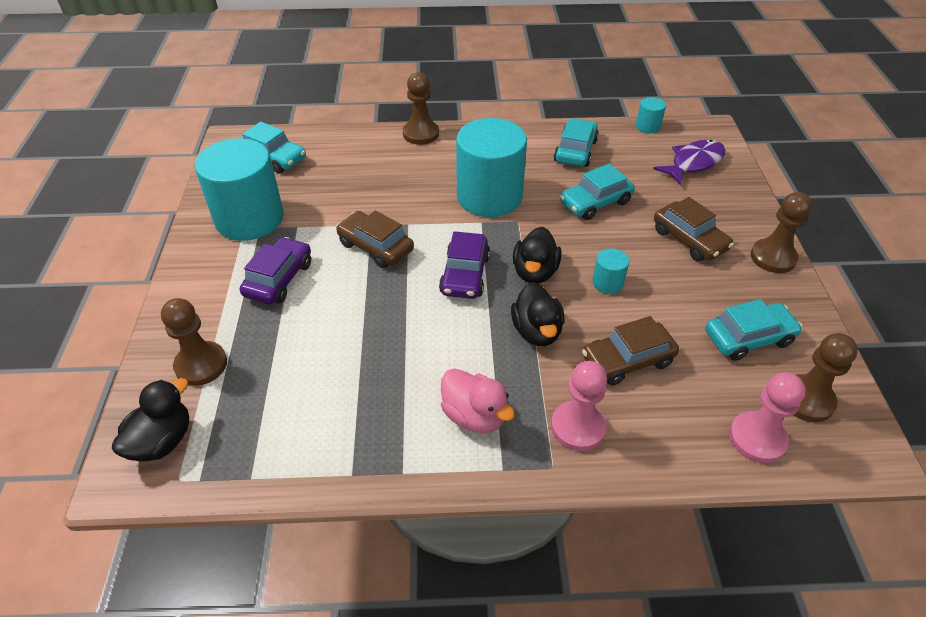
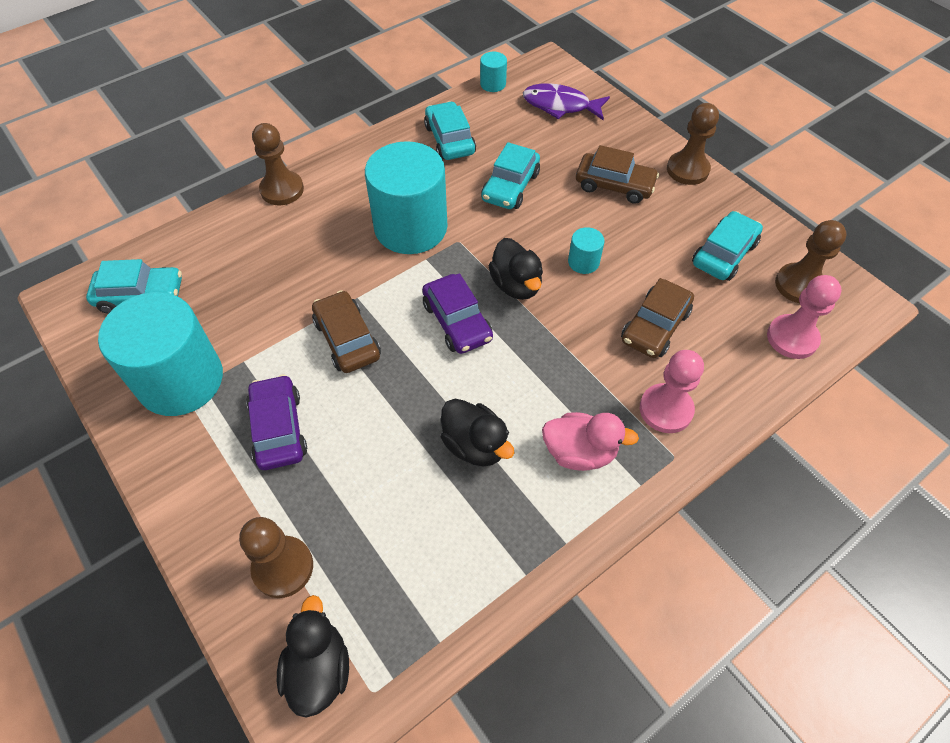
camera: 35 degrees left, 10 degrees up
brown car [336,210,414,268] -> brown car turned 60 degrees clockwise [312,290,381,373]
black duck [511,282,564,346] -> black duck moved to [441,399,515,467]
purple fish [653,140,726,186] -> purple fish turned 90 degrees counterclockwise [523,84,610,120]

